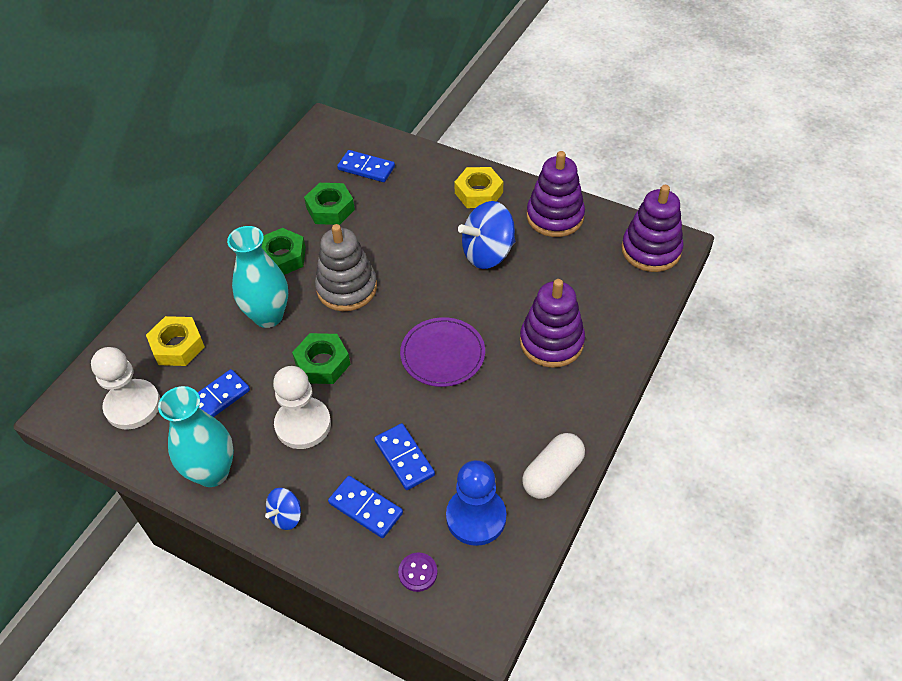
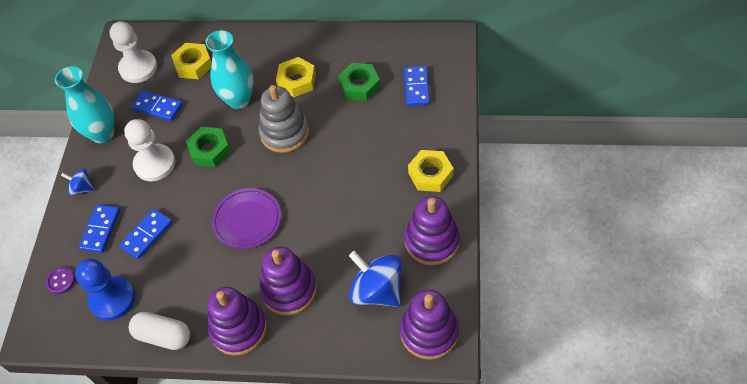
camera: 70 degrees right, 5 degrees up
green nut [262,228,306,275] -> yellow nut [276,57,316,97]
blue spinning top [458,201,516,269] -> blue spinning top moved to [349,251,402,307]
none -> purple stacking toy [208,287,267,356]

